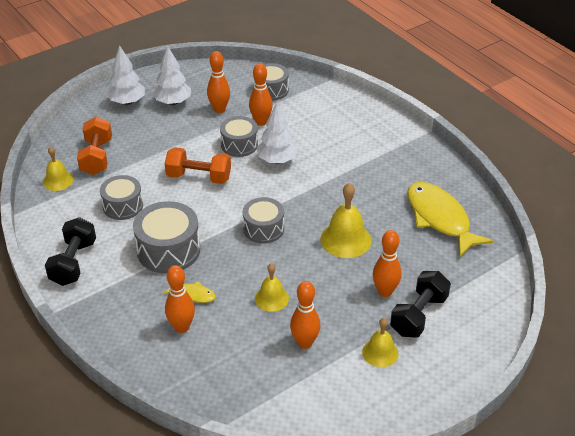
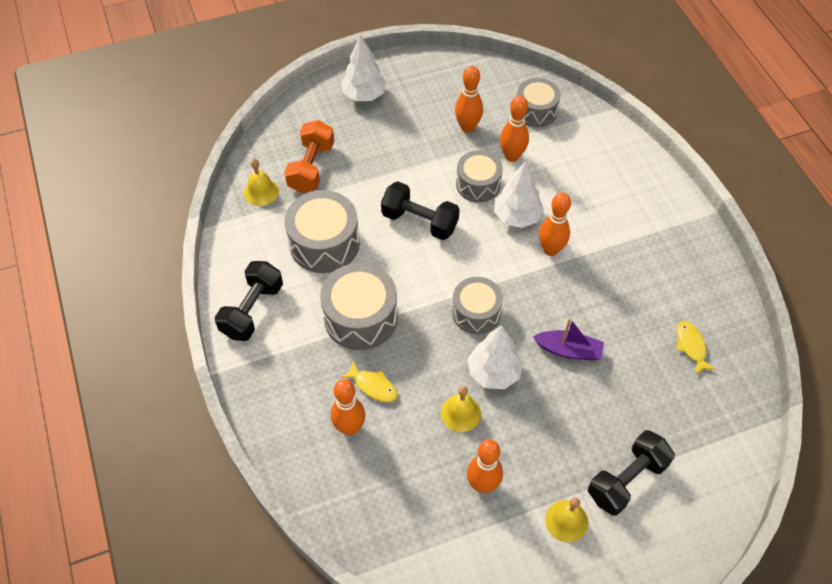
camera: 15 degrees right, 15 degrees up
grey drum [100,175,143,220] -> grey drum [285,190,360,273], size x1.51
white tree [153,45,191,105] -> white tree moved to [468,325,523,389]
orange dumbbell [165,147,231,184] -> black dumbbell [381,181,460,240]
yellow bell [320,183,371,258] -> purple boat [533,318,604,360]
orange bowling pin [373,230,401,297] -> orange bowling pin moved to [539,192,571,256]
yellow fish [407,182,493,256] -> yellow fish [677,321,716,374], size x0.45

